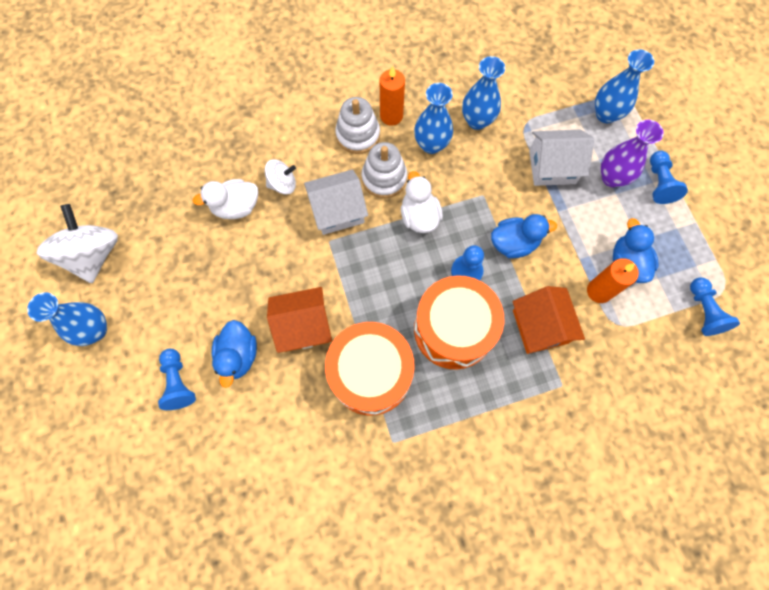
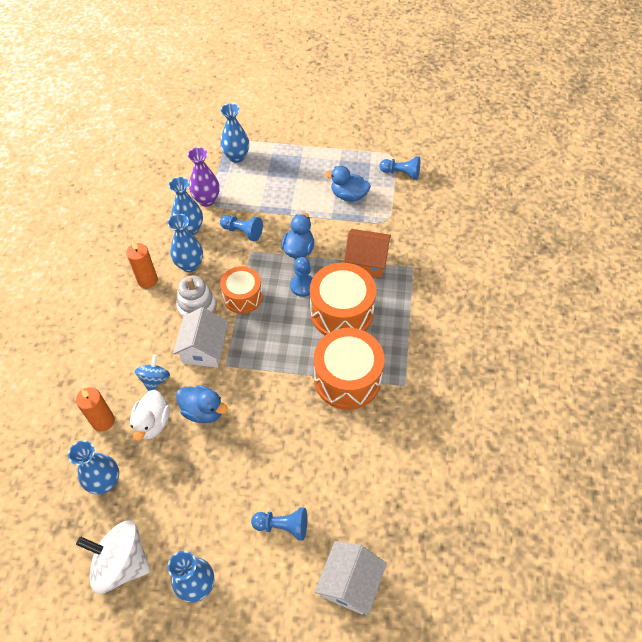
camera: 65 degrees left, 15 degrees down
blue duck [212,320,257,388] -> blue duck moved to [176,385,228,423]
white spinning top [265,160,296,195] -> blue spinning top [135,355,170,391]
orange house [267,287,332,353] -> none
white stacking toy [335,97,380,154] -> none
white duck [401,171,443,233] -> orange drum [220,266,263,314]
white house [529,130,594,186] -> white house moved to [315,541,387,616]
orange candle [587,258,639,303] -> orange candle moved to [76,387,115,431]
purple vase [601,120,664,187] -> purple vase moved to [188,147,220,207]
blue pawn [650,151,688,204] -> blue pawn moved to [220,215,263,242]
none -> blue vase [68,440,119,494]

